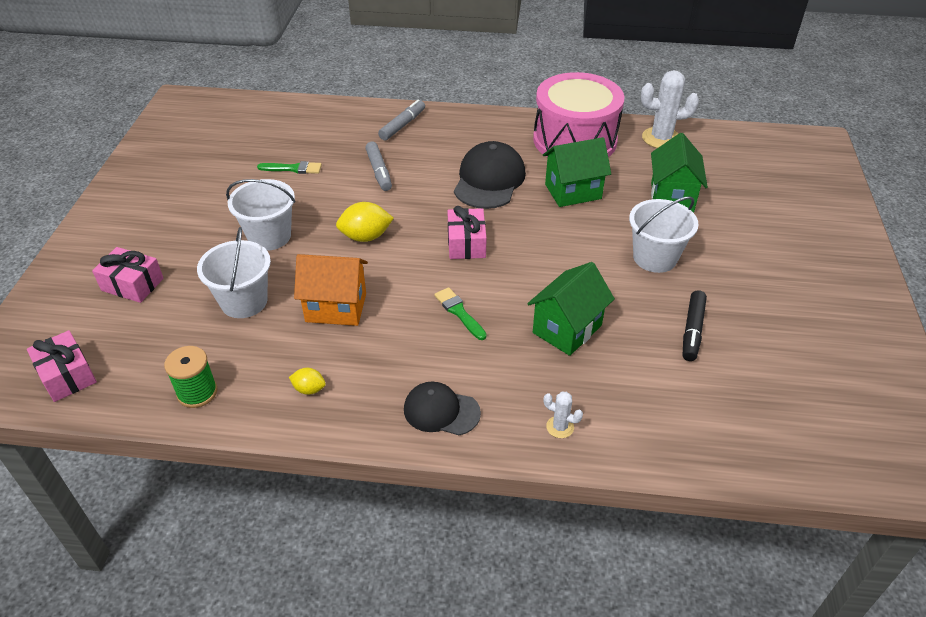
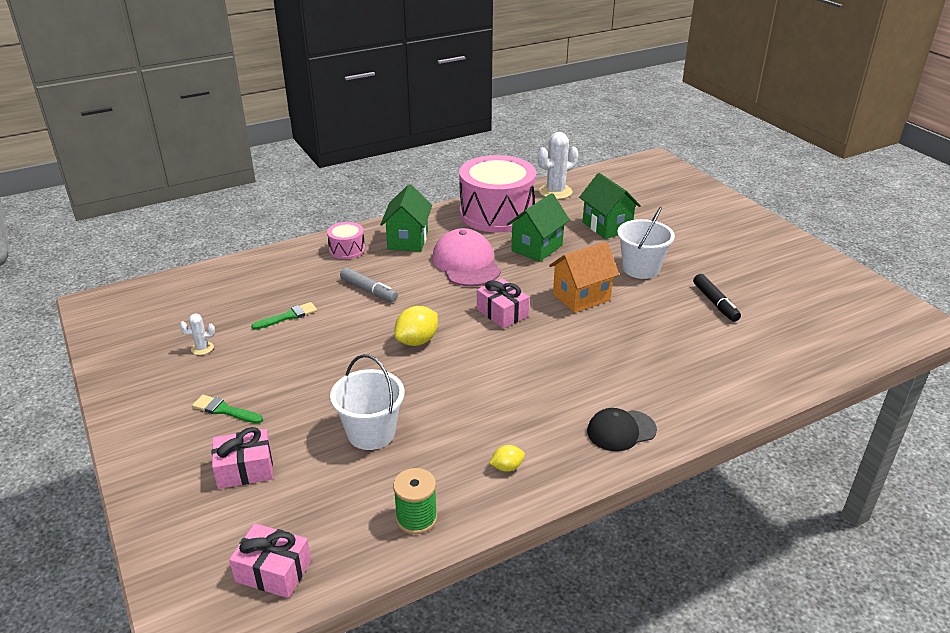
camera: 35 degrees left, 10 degrees down
white bucket [226,179,295,251] -> none
orange house [294,254,368,326] -> orange house moved to [549,242,620,313]
grey marker [378,100,425,140] -> pink drum [327,222,365,259]
green brush [434,287,487,340] -> green brush moved to [192,395,263,424]
black cap [454,141,526,209] -> pink cap [432,228,501,287]
green house [527,262,615,356] -> green house moved to [380,184,432,252]
white cactus [544,391,583,438] -> white cactus moved to [179,314,215,355]

